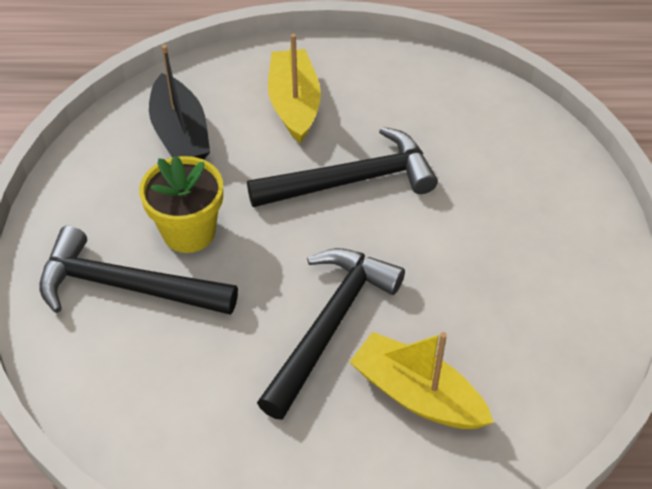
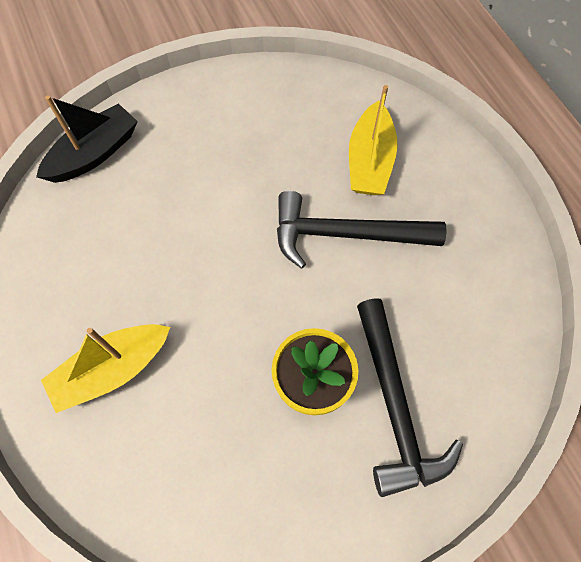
camera: 115 degrees left, 15 degrees up
black boat [149,45,210,160] -> black boat moved to [36,95,138,183]
black hammer [247,127,438,207] -> none

